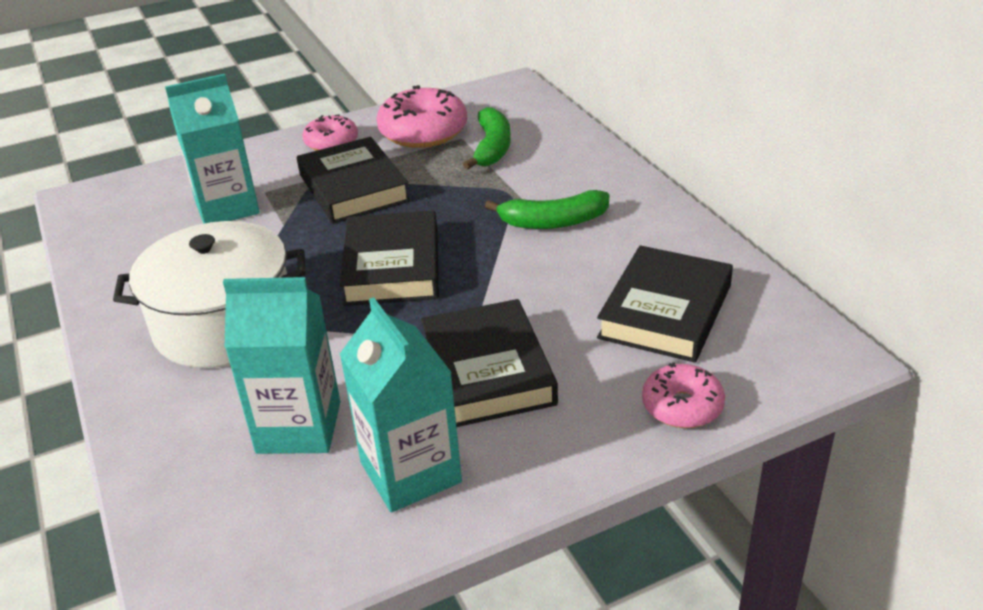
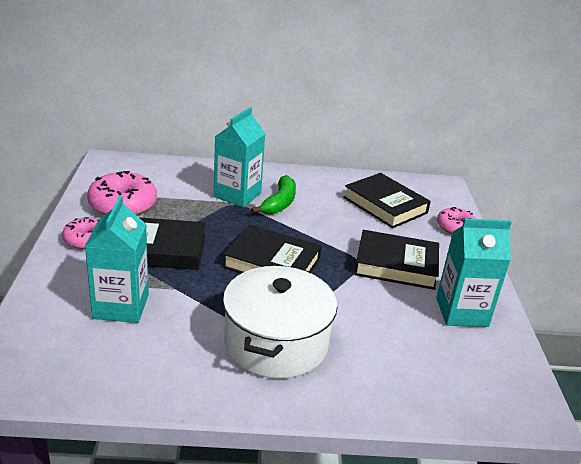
camera: 70 degrees left, 5 degrees down
turquoise carton [223,277,340,454] -> turquoise carton moved to [214,107,265,207]
green banana [463,107,511,170] -> none

